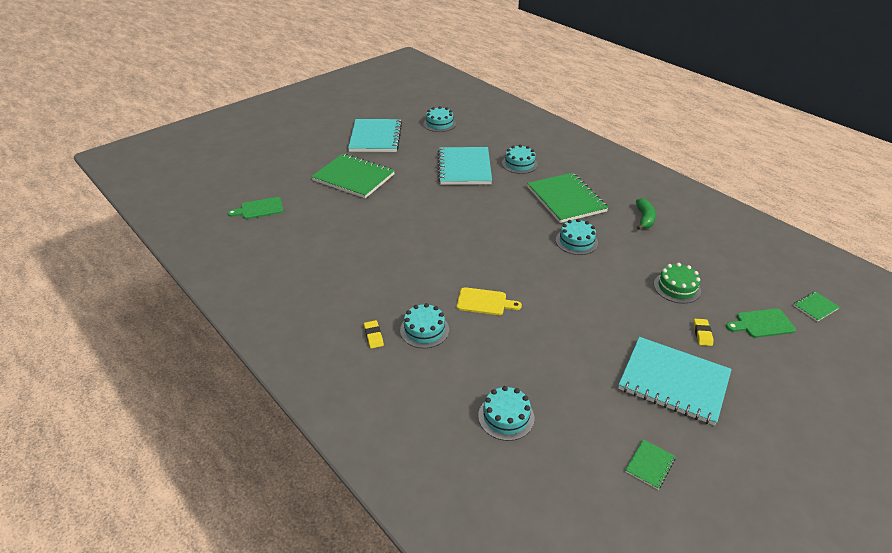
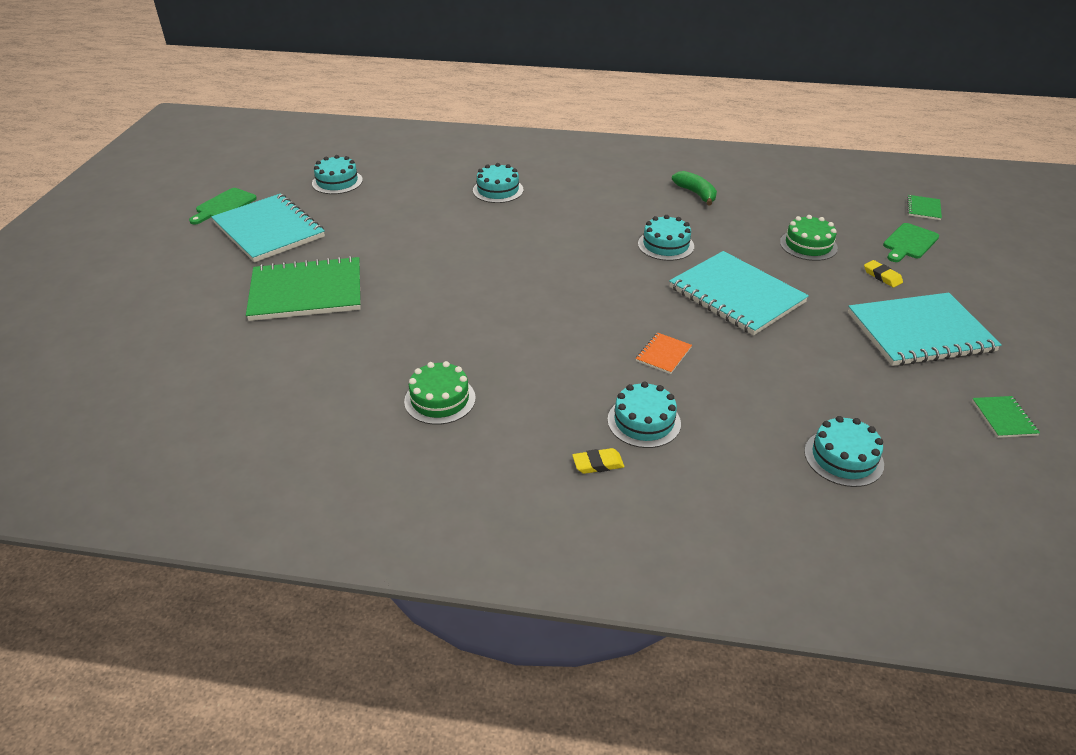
camera: 40 degrees left, 0 degrees up
green cutting board [227,197,283,219] -> green cutting board moved to [189,188,257,224]
yellow eraser [364,320,384,349] -> yellow eraser turned 45 degrees counterclockwise [572,448,624,474]
turquoise notebook [438,147,492,185] -> turquoise notebook moved to [669,251,809,335]
yellow cutting board [457,287,522,315] -> orange notebook [636,332,692,374]
green notebook [527,173,609,223] -> none
none -> green cake [404,361,476,425]

